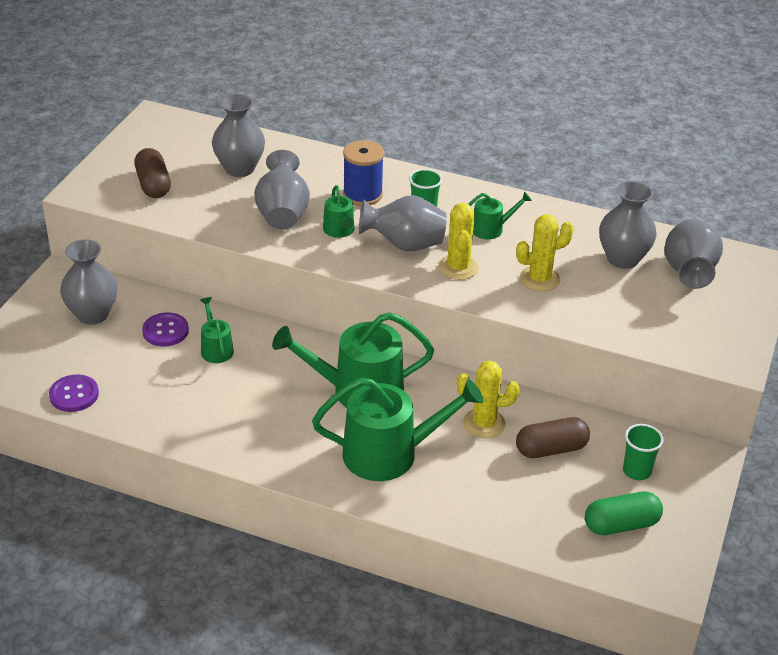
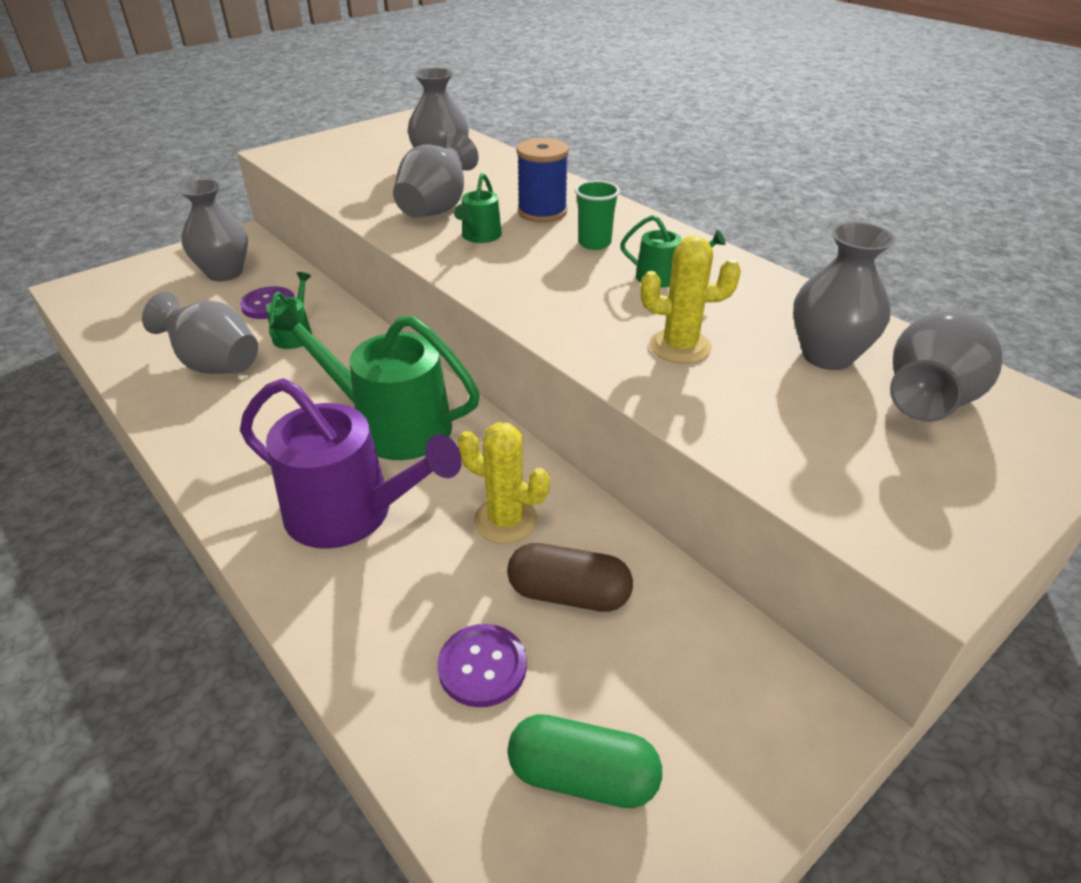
camera: 30 degrees right, 0 degrees up
purple button [49,374,99,412] -> purple button moved to [437,624,527,707]
brown capsule [134,148,171,198] -> none
green watering can [312,377,483,481] -> purple watering can [240,378,462,549]
grey vase [359,195,447,251] -> grey vase moved to [142,292,258,374]
yellow cactus [438,203,479,280] -> none
green cup [623,424,664,480] -> none

